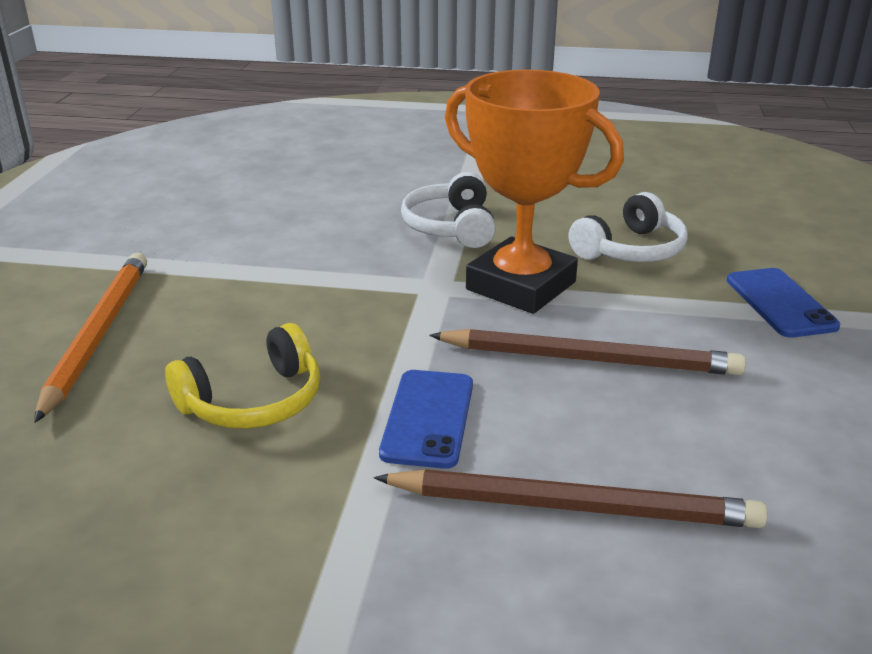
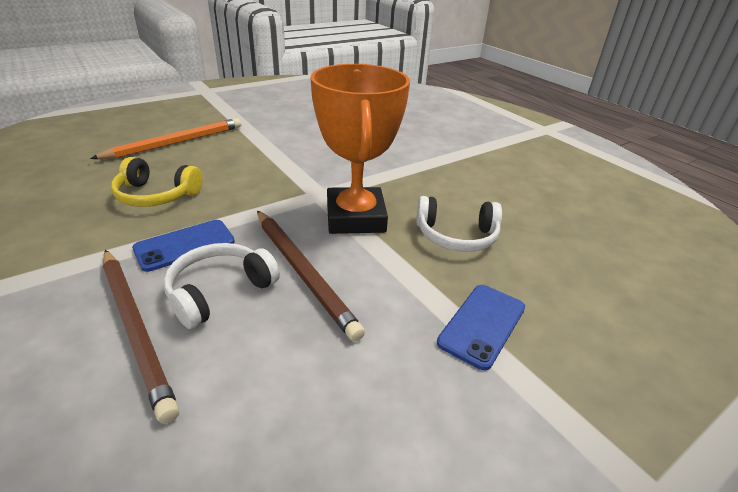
camera: 45 degrees right, 5 degrees up
white headphones [401,172,496,248] -> white headphones moved to [164,243,280,329]

